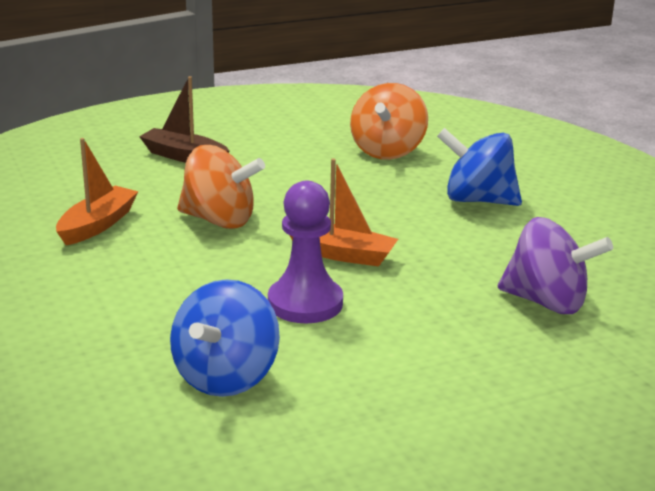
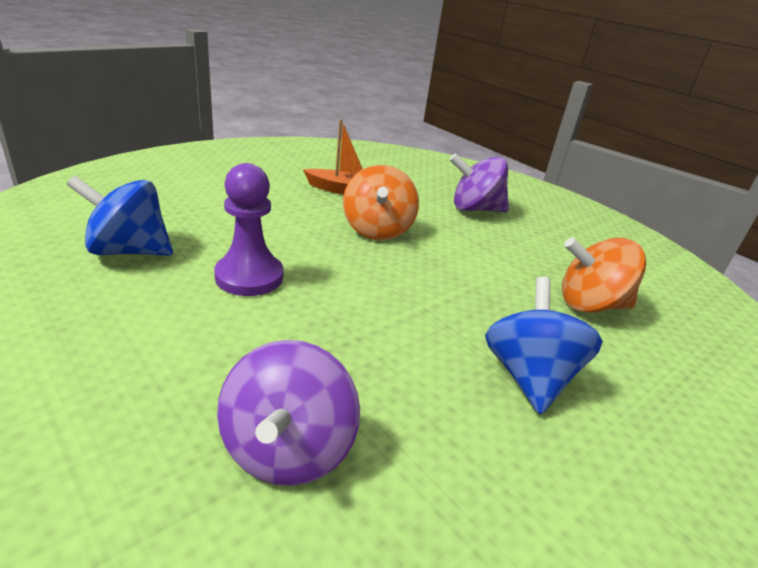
camera: 70 degrees right, 5 degrees up
brown boat [139,76,230,163] -> purple spinning top [449,153,509,212]
orange boat [290,158,398,267] -> none

